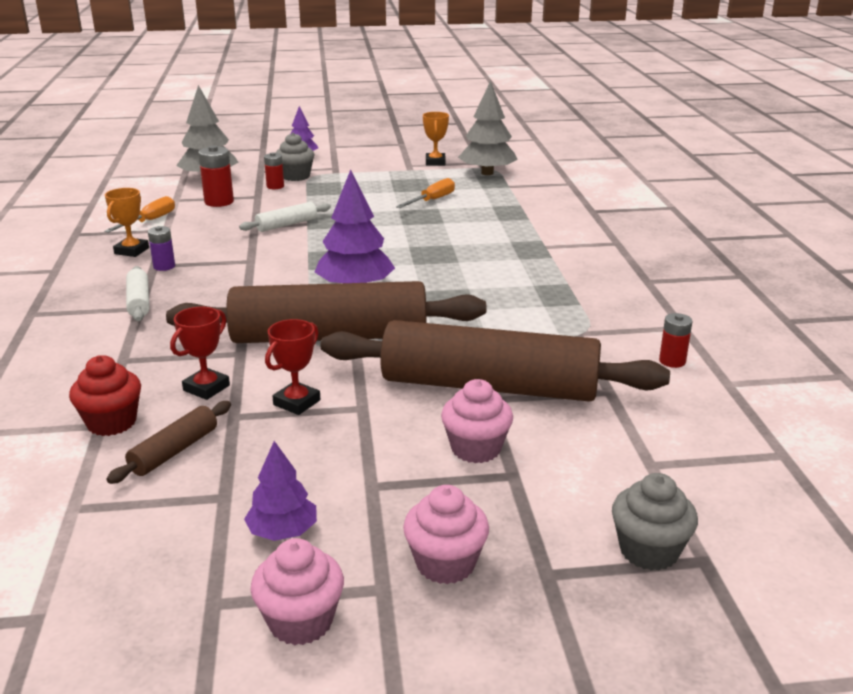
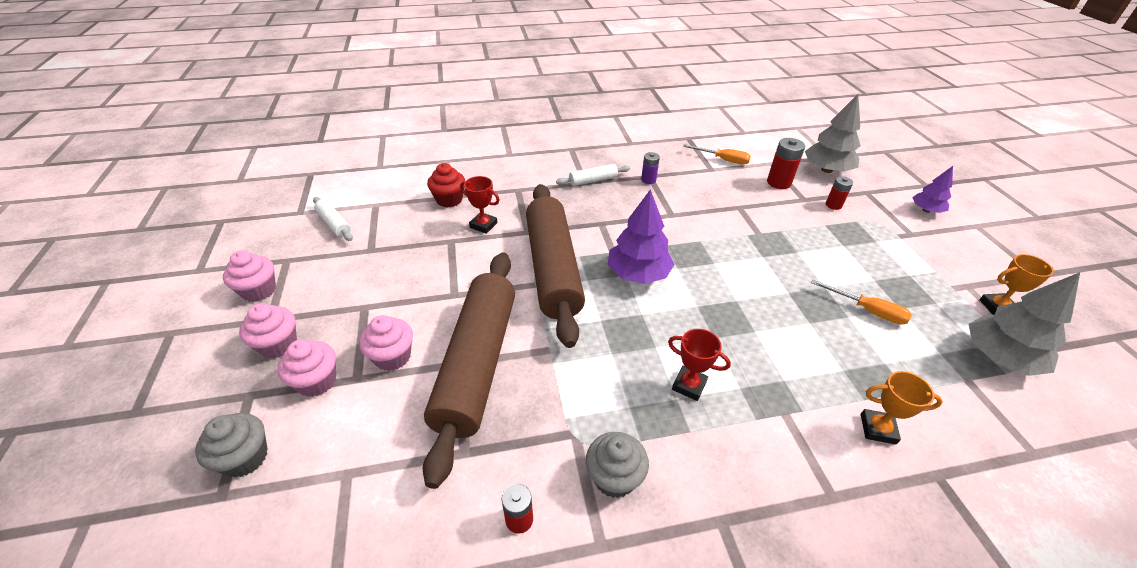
camera: 85 degrees right, 15 degrees up
orange trophy [105,188,149,257] -> orange trophy moved to [861,371,943,445]
brown rolling pin [106,401,231,484] -> none
white rolling pin [239,202,331,232] -> white rolling pin moved to [313,197,353,241]
purple tree [244,441,317,541] -> none
red trophy [265,319,321,415] -> red trophy moved to [668,329,731,401]
grey cupcake [275,133,314,181] -> grey cupcake moved to [586,432,649,498]
none -> pink cupcake [277,339,336,397]

